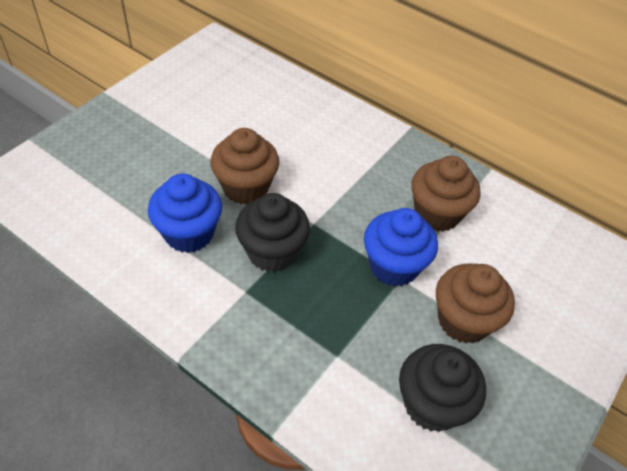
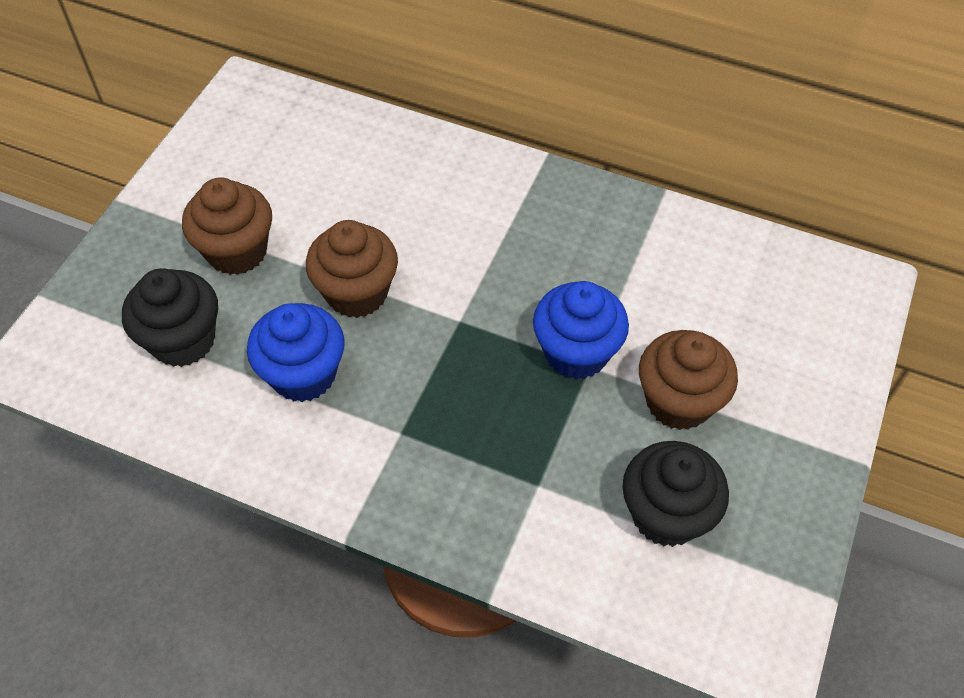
camera: 10 degrees left, 5 degrees up
black cupcake [235,193,310,272] -> black cupcake moved to [122,268,218,367]
brown cupcake [411,156,480,232] -> brown cupcake moved to [182,177,272,275]

